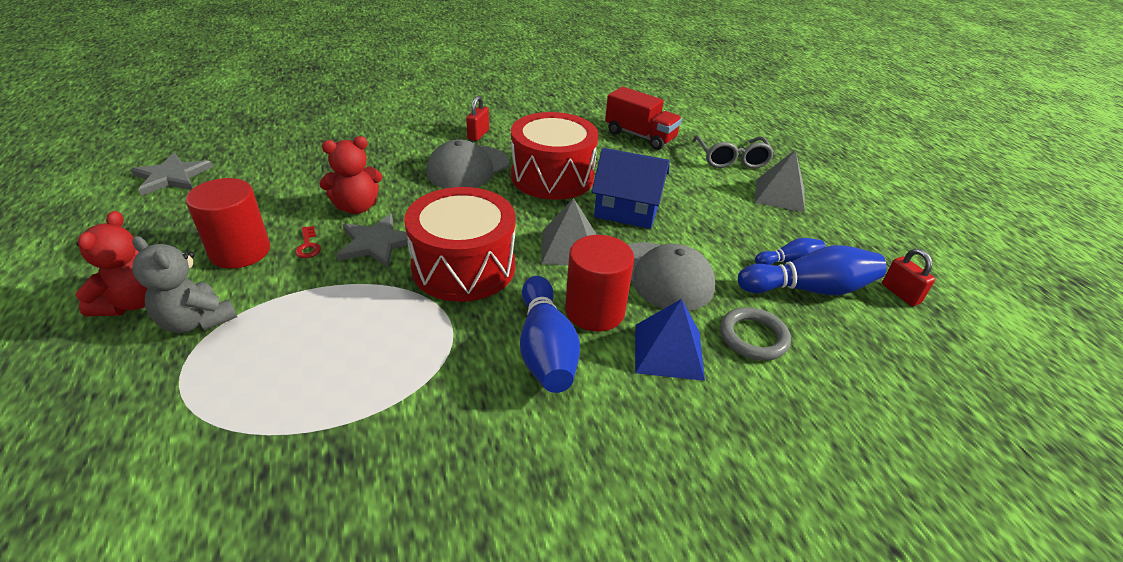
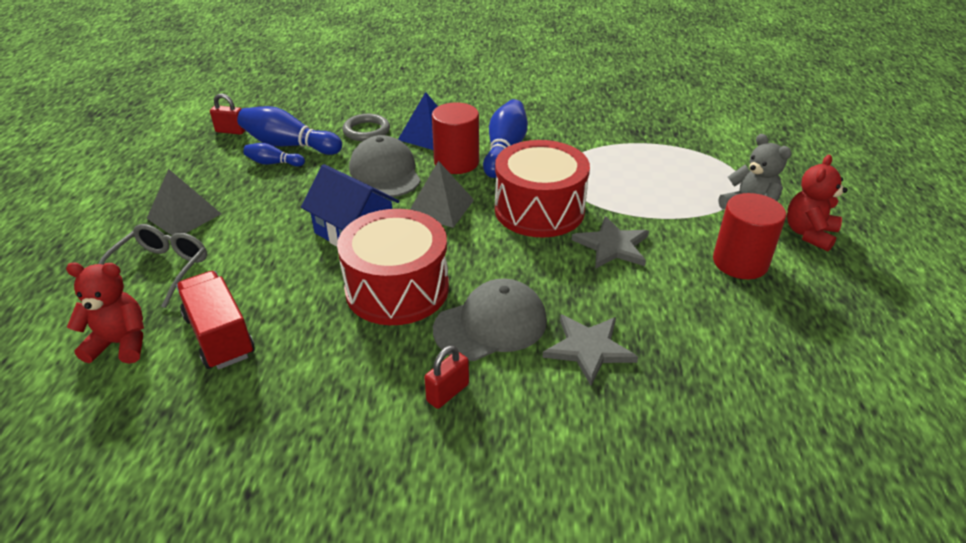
camera: 155 degrees left, 0 degrees up
grey star [130,153,213,196] -> grey star moved to [542,314,638,386]
red key [295,226,321,258] -> none
red teddy bear [319,136,382,214] -> red teddy bear moved to [66,262,144,364]
red padlock [882,249,935,306] -> red padlock turned 75 degrees counterclockwise [210,94,246,135]

